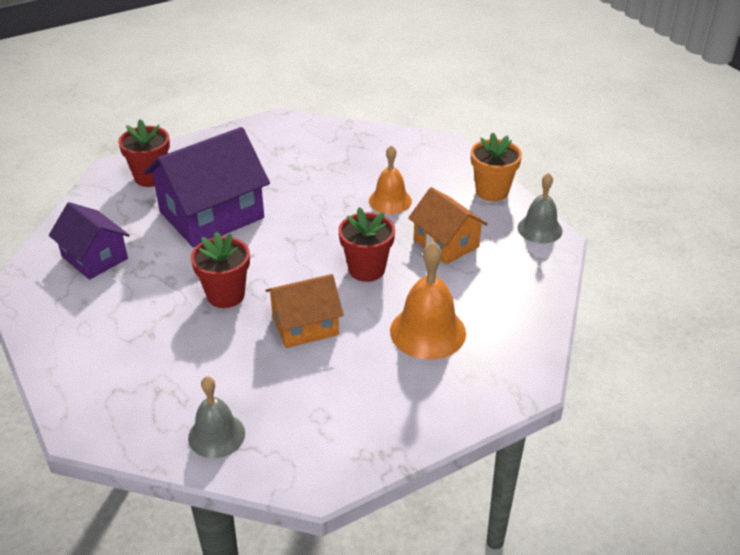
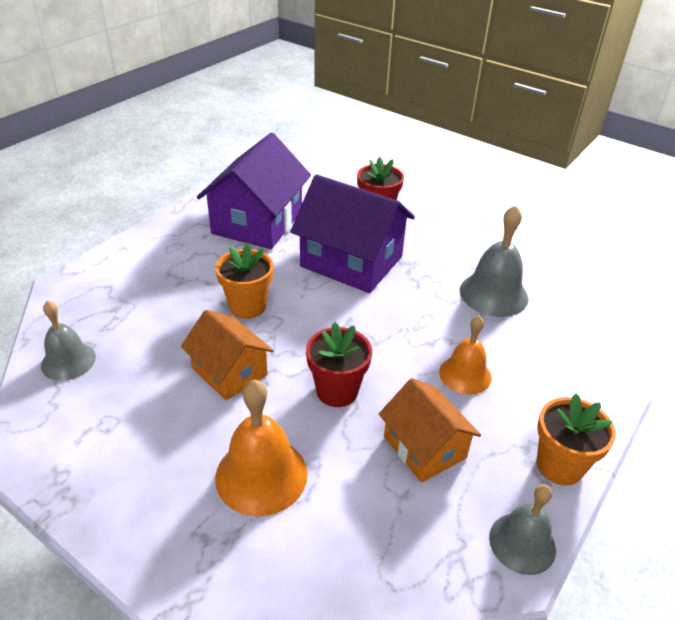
camera: 65 degrees right, 0 degrees up
purple house [49,202,130,280] -> purple house [197,133,311,249], size x1.67
red flower pot [191,232,250,308] -> orange flower pot [215,243,274,319]
orange house [408,187,488,264] -> orange house turned 60 degrees counterclockwise [379,378,481,482]
none -> grey bell [460,205,528,317]

